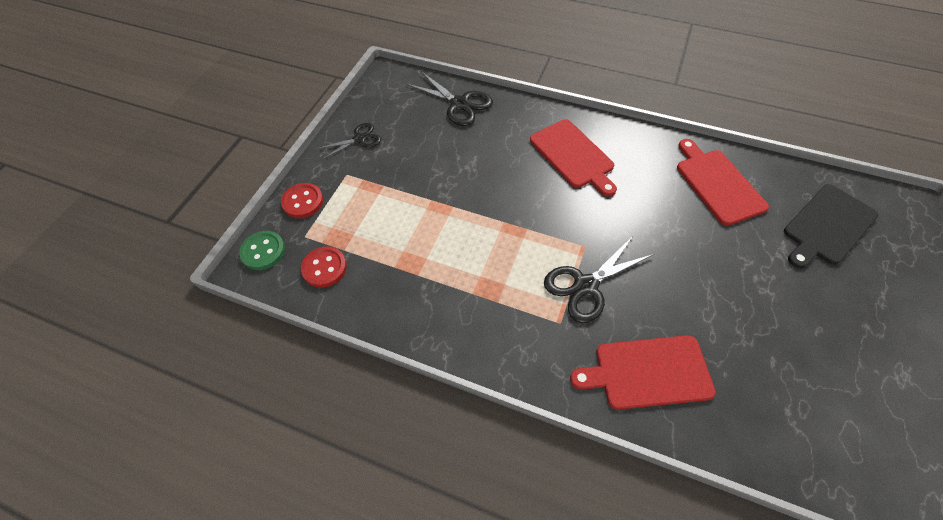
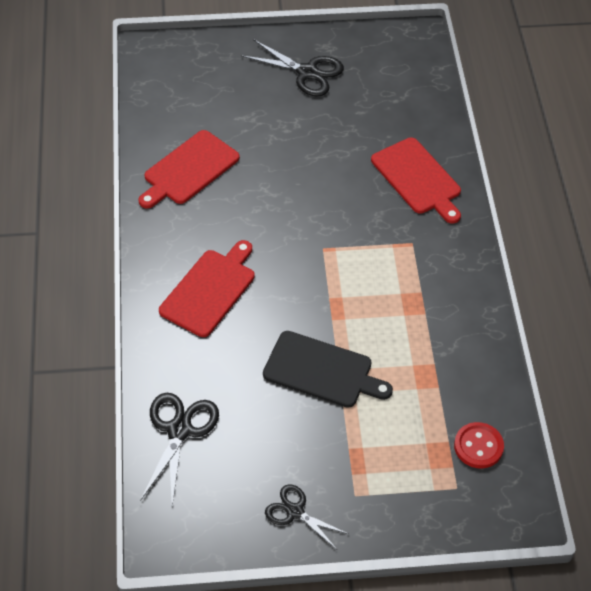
camera: 120 degrees left, 5 degrees down
green button [239,231,285,270] -> none
red button [281,183,323,218] -> none
black scissors [544,236,654,323] -> black scissors moved to [241,39,344,97]
black cutting board [784,184,878,269] -> black cutting board moved to [263,331,393,408]

